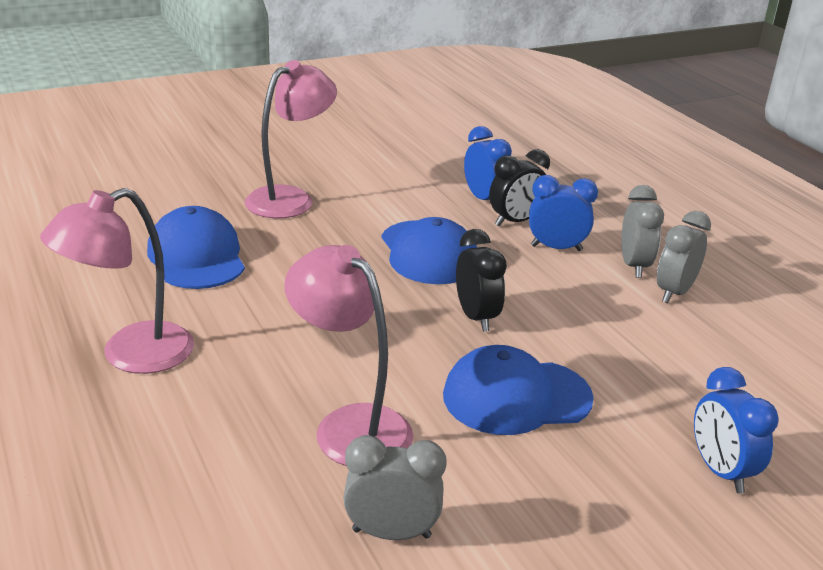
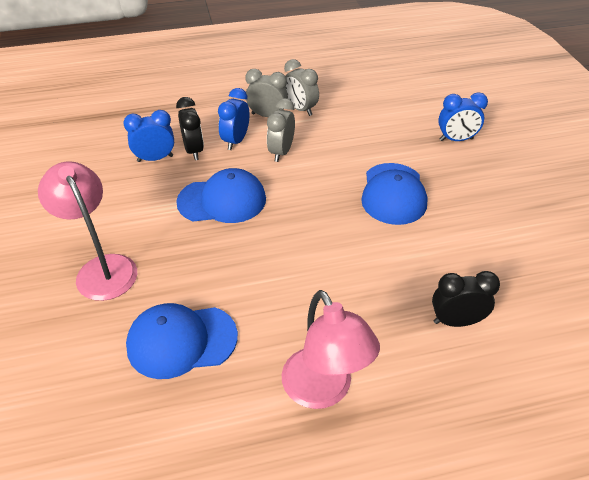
camera: 75 degrees left, 15 degrees up
pink lamp [284,245,414,466] -> none
grey clock [343,435,447,540] -> grey clock moved to [267,98,295,162]
black clock [456,229,507,332] -> black clock moved to [432,271,500,327]

